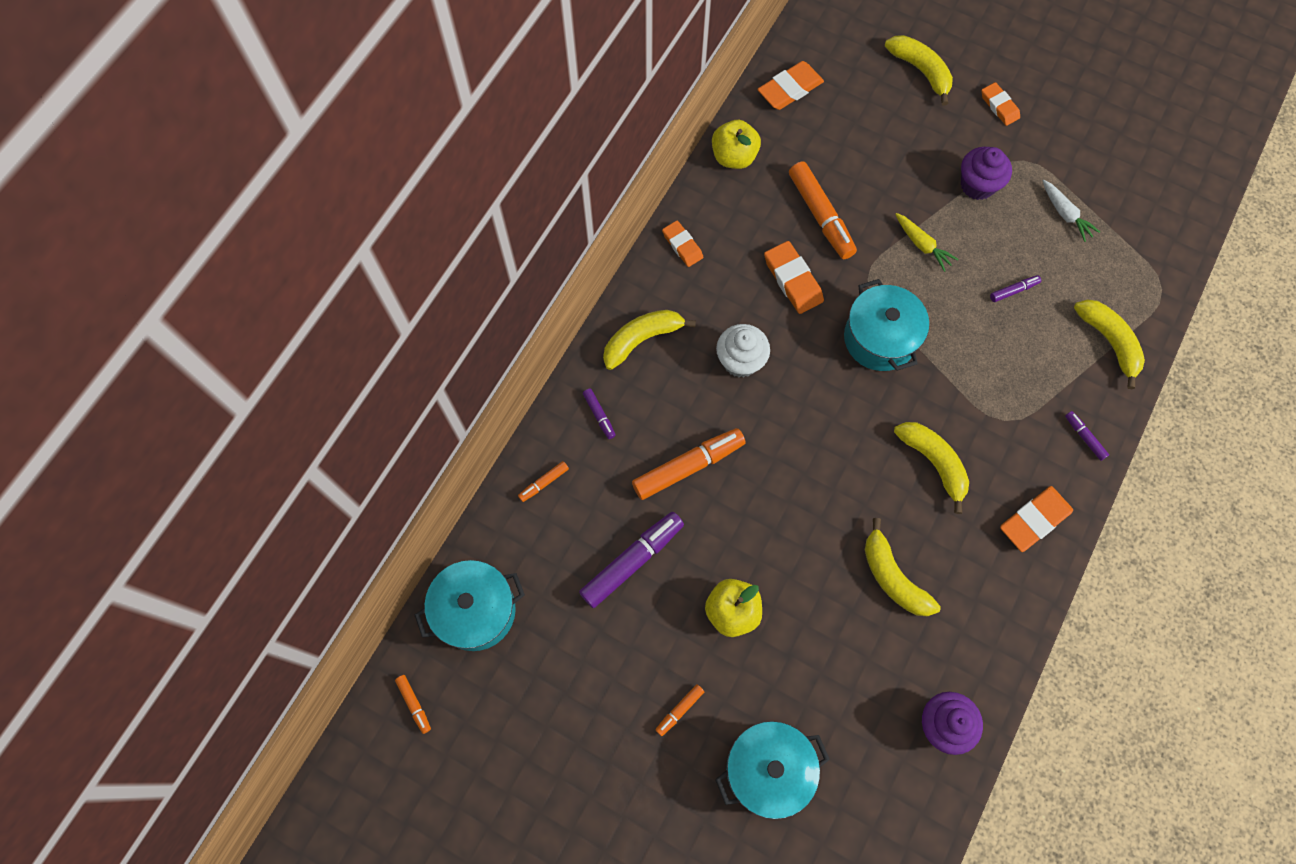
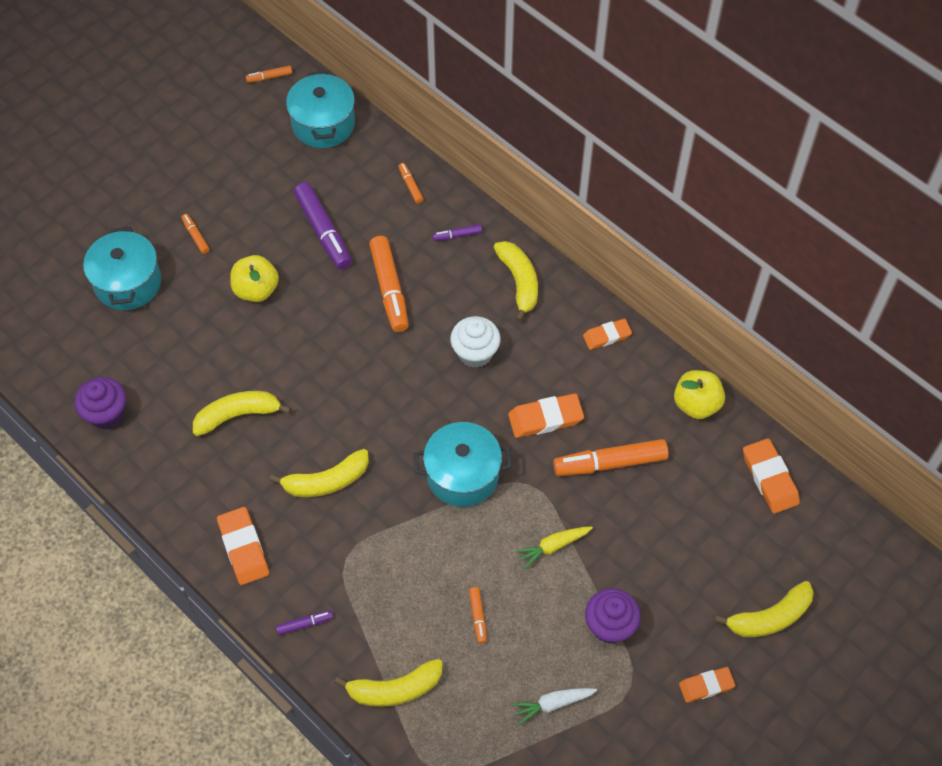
camera: 105 degrees right, 10 degrees down
purple marker [990,275,1041,302] -> orange marker [469,587,487,643]

